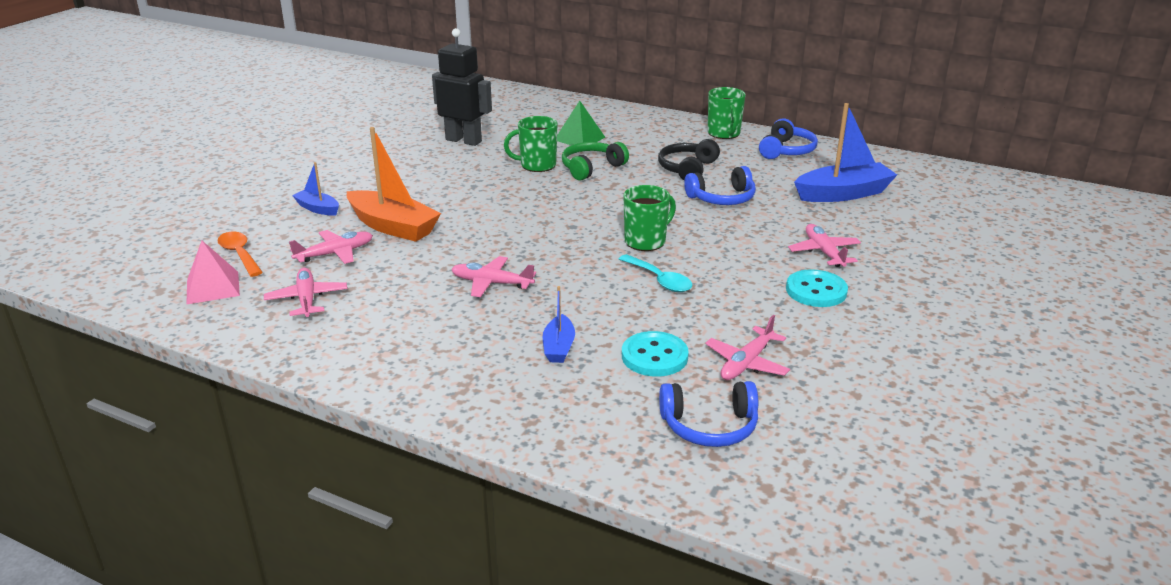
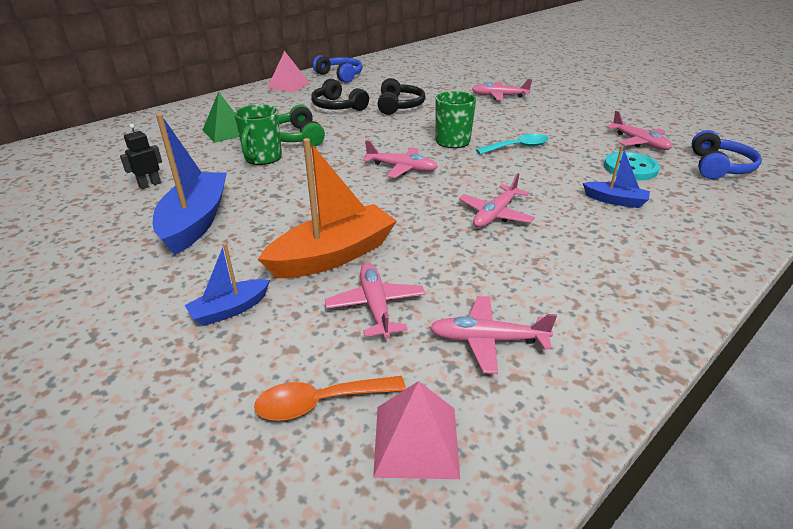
camera: 70 degrees left, 5 degrees up
black robot [432,28,492,146] -> black robot [120,124,162,189], size x0.47
blue headphones [684,166,756,205] -> black headphones [378,78,426,115]
green mug [708,87,746,139] -> pink pyramid [267,51,310,92]
turquoise button [786,269,848,307] -> none
blue boat [794,103,897,202] -> blue boat moved to [153,114,227,255]
none -> pink plane [363,140,438,178]

